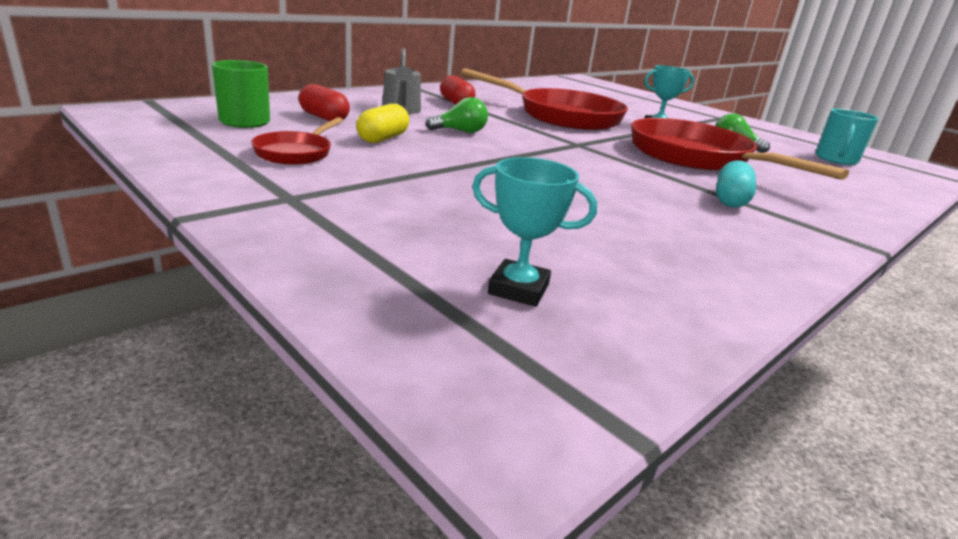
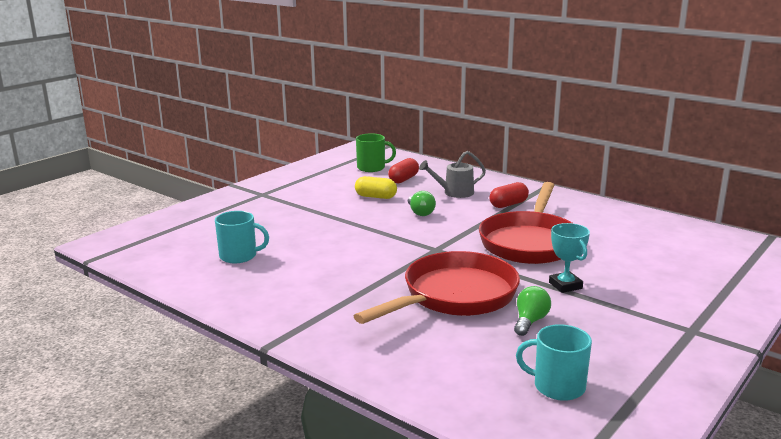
camera: 85 degrees right, 5 degrees down
red pan [251,117,343,165] -> none
turquoise trophy [472,157,597,307] -> none
turquoise capsule [716,160,756,208] -> none
none -> turquoise mug [215,211,269,263]

